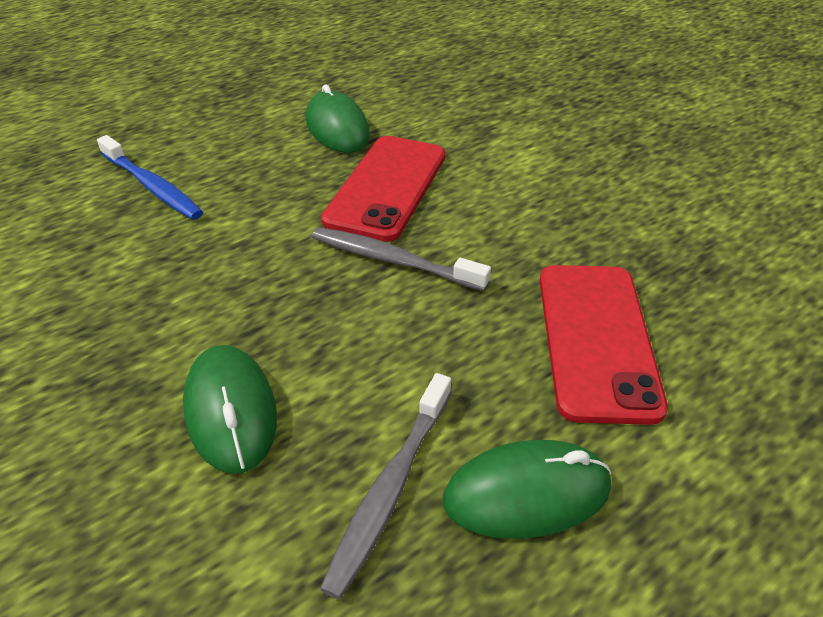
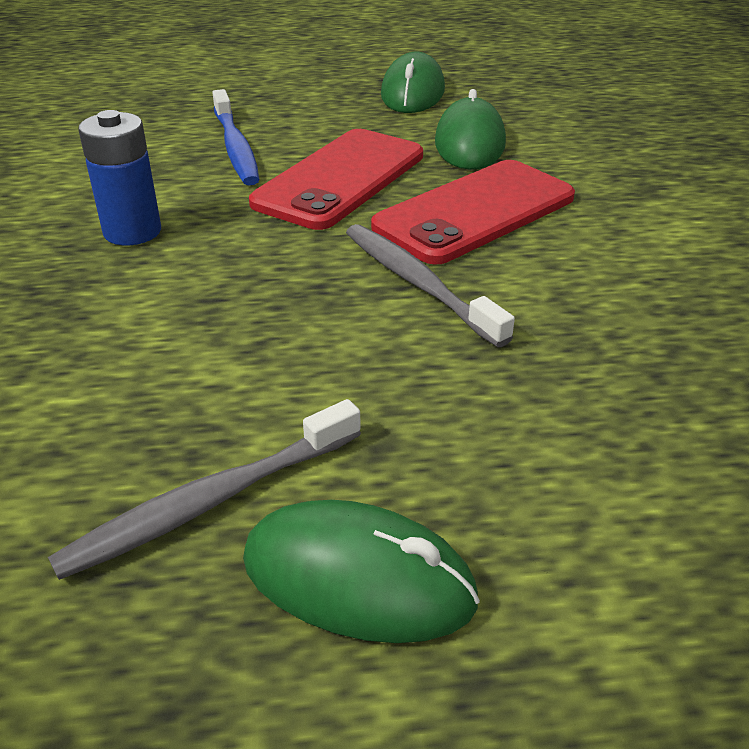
camera: 30 degrees right, 5 degrees down
green mouse [183,345,277,474] -> green mouse moved to [381,52,445,113]
red phone [540,265,668,425] -> red phone moved to [249,129,423,230]
none -> blue battery [79,110,161,245]

